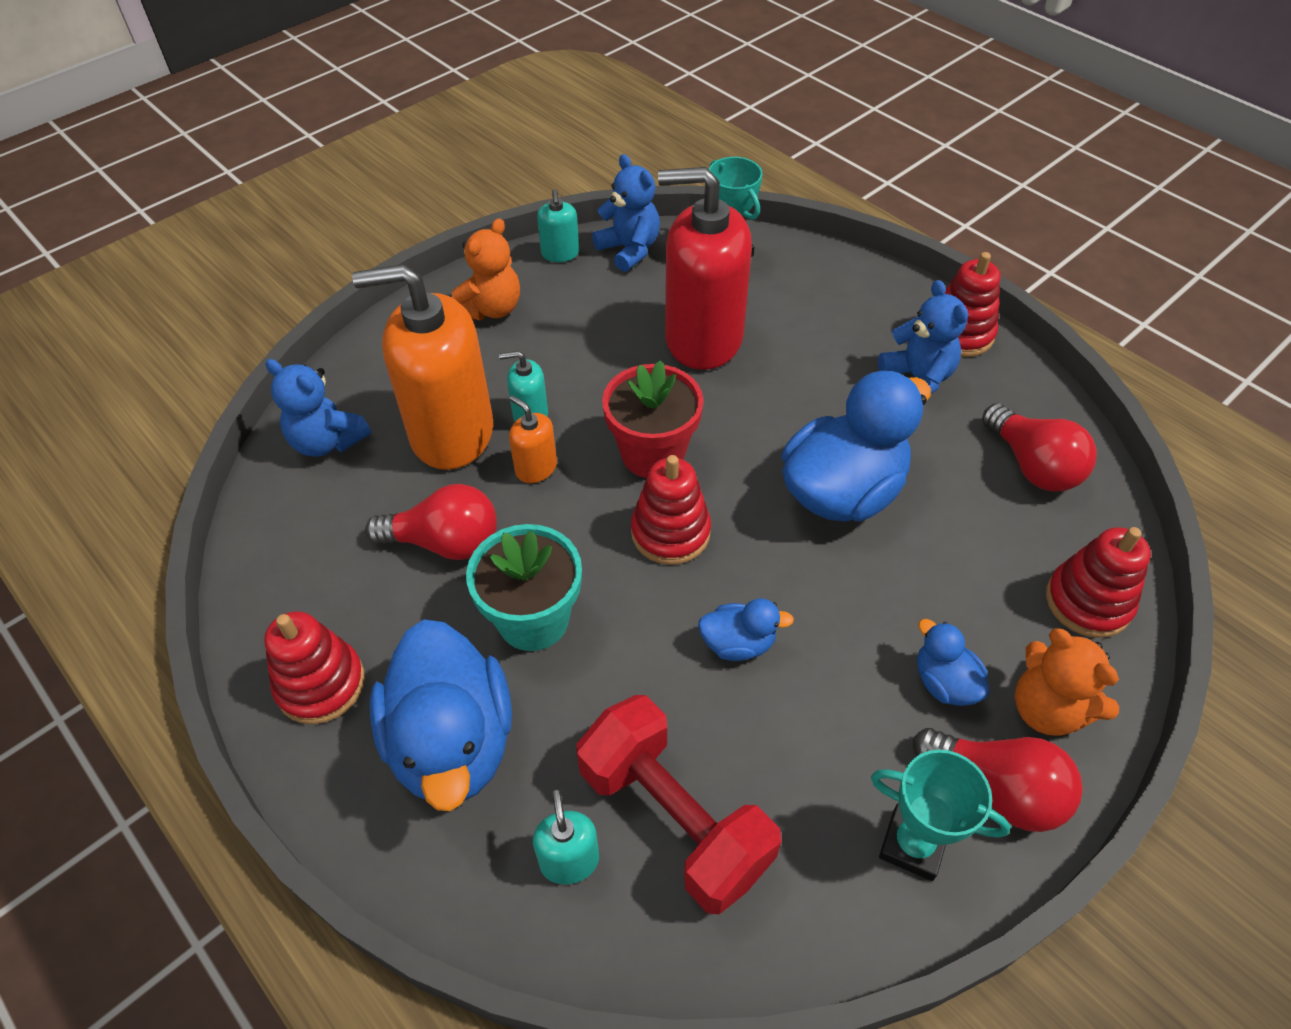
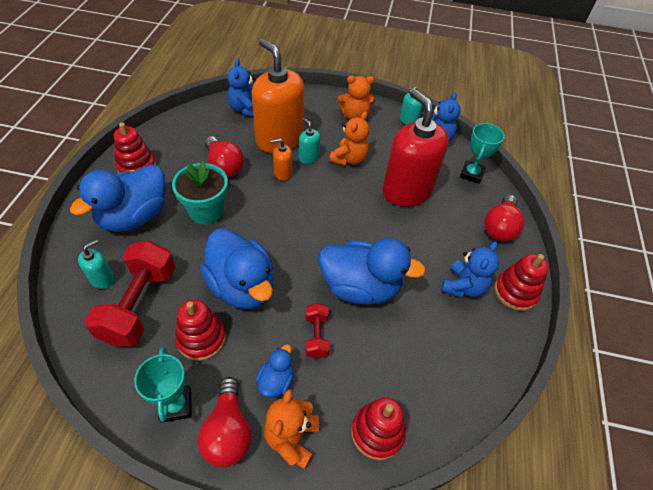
camera: 50 degrees right, 0 degrees up
orange soap dispenser [509,395,557,483] -> orange soap dispenser turned 105 degrees counterclockwise [271,138,292,181]
red flower pot [602,360,704,478] -> none
red stacking toy [631,455,711,565] -> red stacking toy moved to [175,299,226,361]
blue duck [698,598,794,661] -> blue duck [200,228,274,309], size x2.13
red light bulb [982,403,1097,492] -> red light bulb moved to [484,195,525,241]
none -> red dumbbell [306,303,330,359]
none -> orange teddy bear [329,112,369,166]

